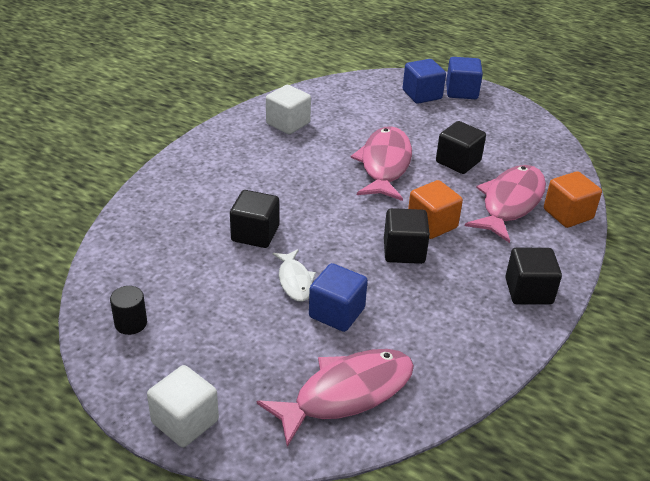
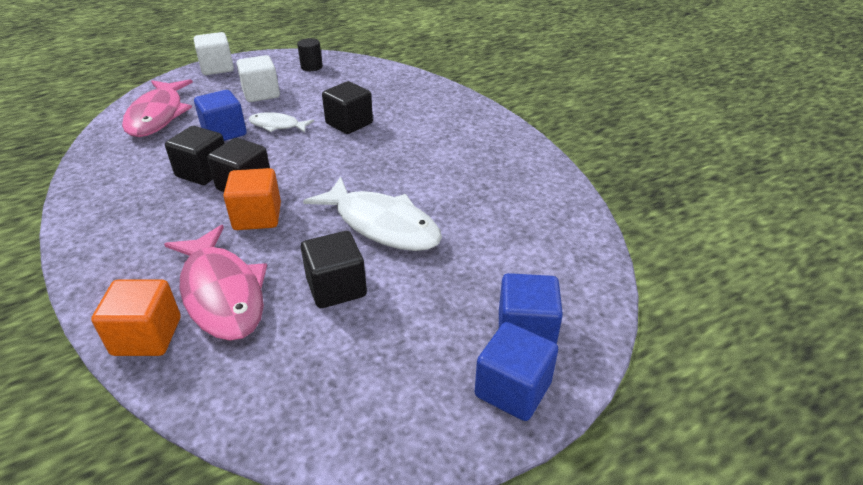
camera: 120 degrees right, 0 degrees up
white cube [266,85,311,134] -> white cube moved to [237,55,280,102]
pink fish [350,126,412,201] -> white fish [303,177,442,251]
black cube [505,248,562,305] -> black cube moved to [165,126,225,185]

